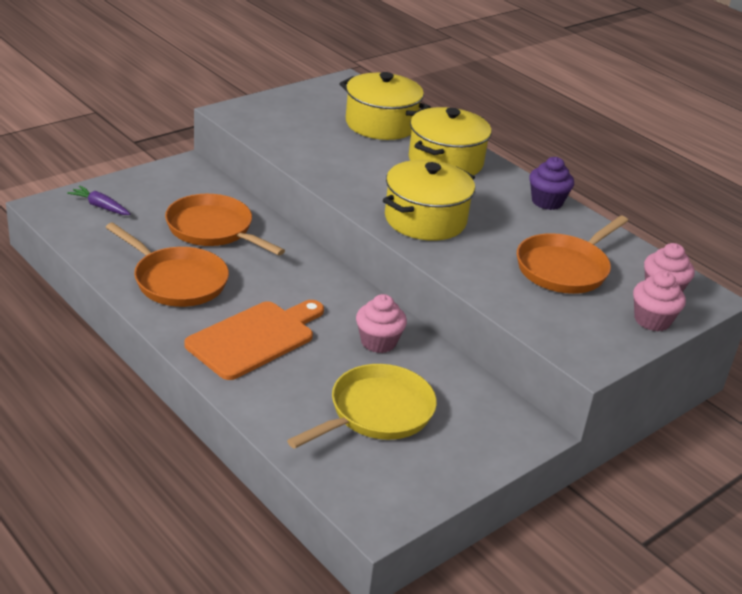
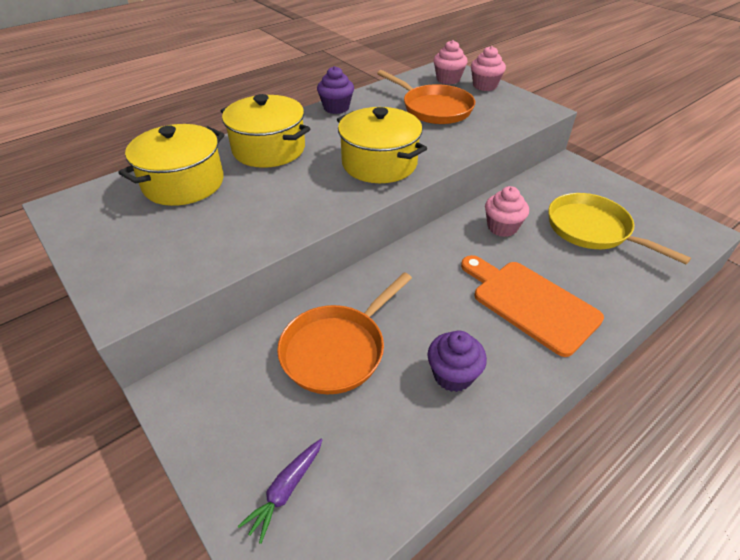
camera: 85 degrees left, 10 degrees up
orange pan [105,223,229,307] -> purple cupcake [428,330,487,392]

